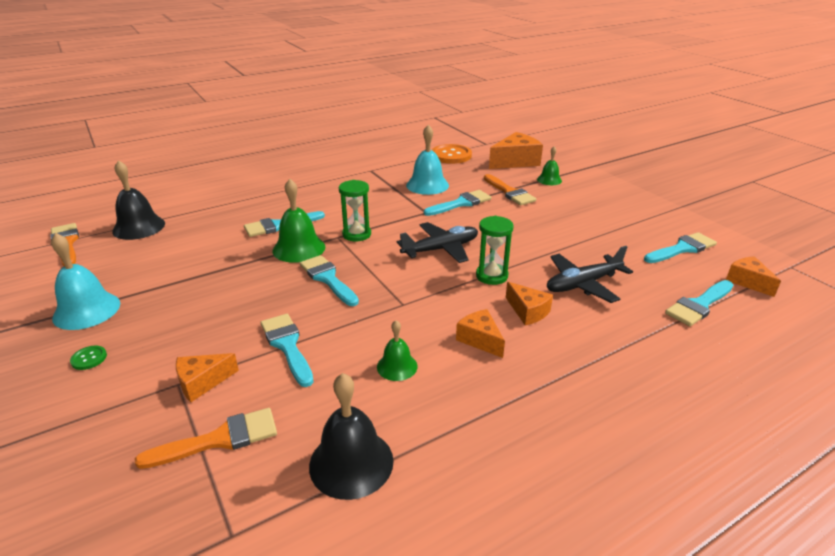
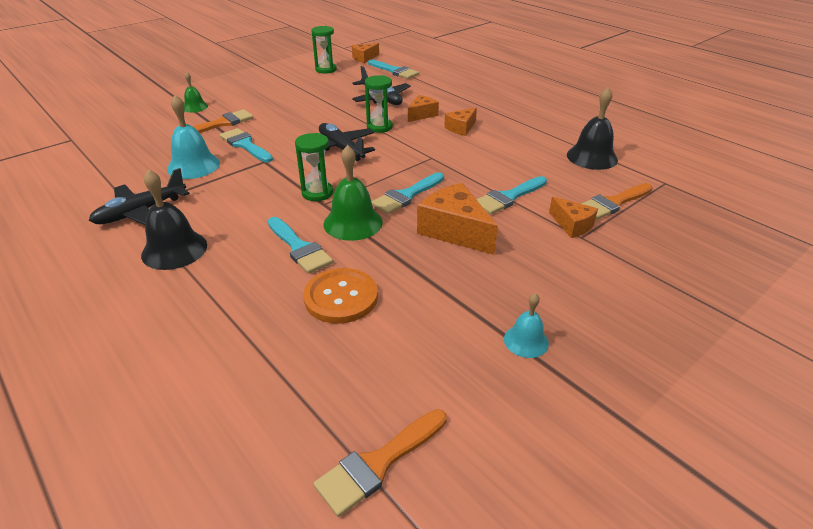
camera: 100 degrees left, 5 degrees up
turquoise bell [51,233,120,330] -> turquoise bell [504,293,549,358], size x0.58
green button [70,346,107,370] -> none
black bell [112,160,165,240] -> black bell moved to [141,169,207,270]
orange brush [135,408,277,469] -> orange brush turned 90 degrees counterclockwise [581,183,653,219]
green bell [377,320,418,381] -> none
orange button [432,144,472,164] -> orange button moved to [303,268,378,324]
orange cheese [489,132,543,169] -> orange cheese moved to [417,183,498,255]
turquoise brush [644,232,717,263] -> green hourglass [311,26,337,74]
none -> black plane [89,168,189,225]

